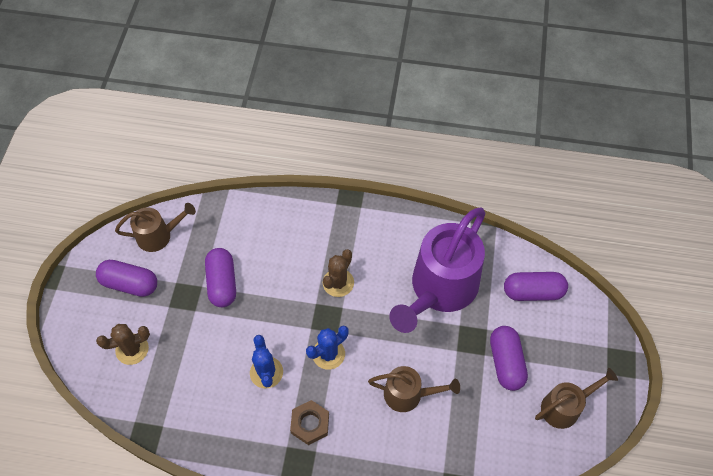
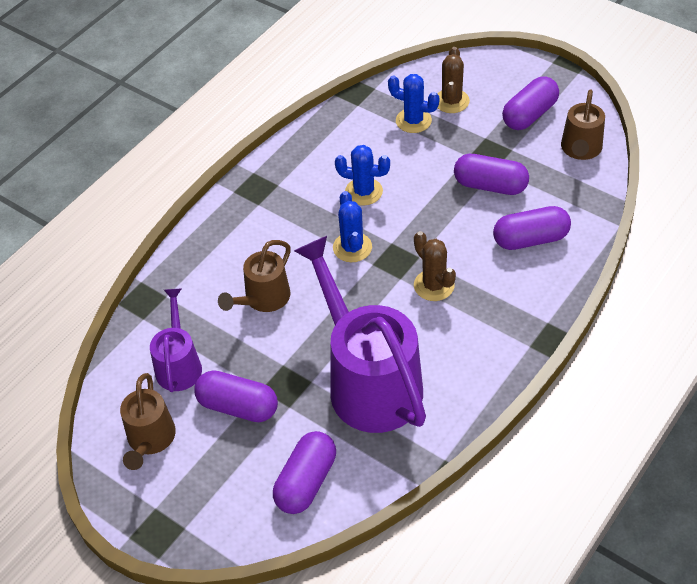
camera: 120 degrees right, 10 degrees down
brown nut [290,400,329,445] -> none
none -> purple watering can [150,289,202,392]
none -> blue cactus [388,74,439,133]
none -> purple capsule [493,206,571,250]

